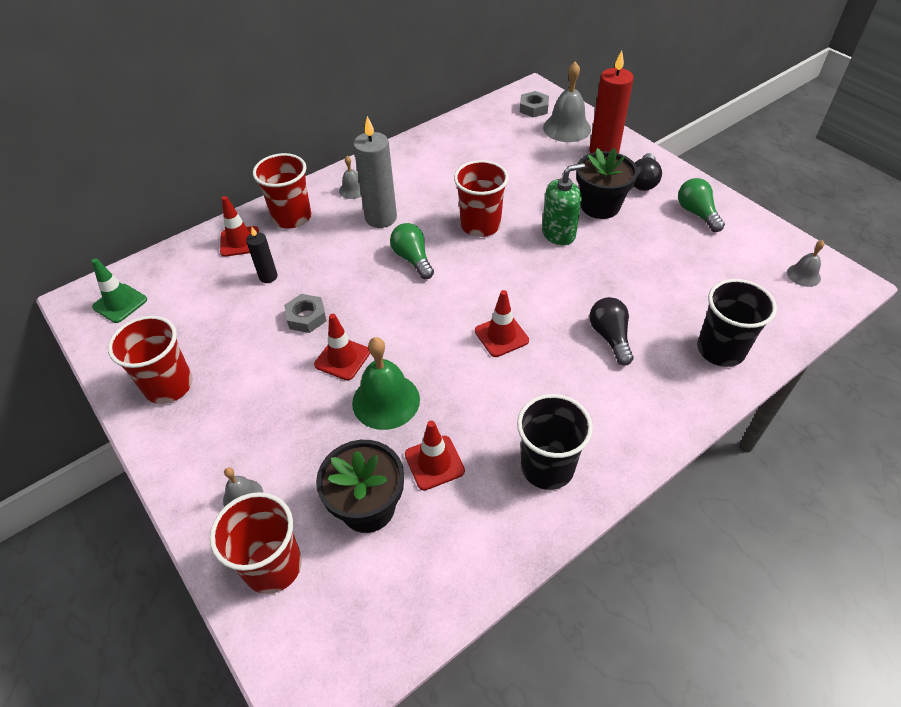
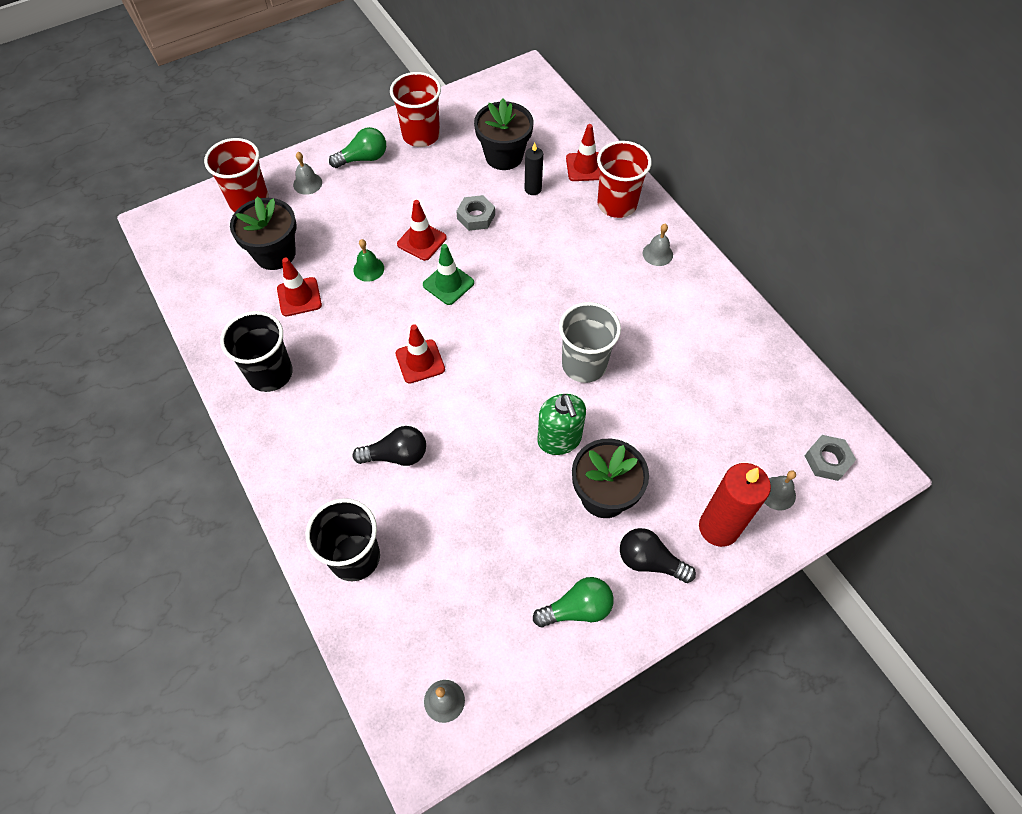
camera: 95 degrees right, 10 degrees up
green traffic cone [92,258,147,323] -> green traffic cone moved to [423,244,474,305]
green bell [352,337,420,430] -> green bell [353,239,384,282], size x0.54
grey candle [353,116,397,228] -> none
green light bulb [390,223,434,279] -> green light bulb moved to [329,127,386,168]
red cup [454,160,509,237] -> grey cup [559,302,621,383]
grey bell [543,62,591,142] -> grey bell [764,470,796,510], size x0.54
none -> black flower pot [474,98,533,170]

